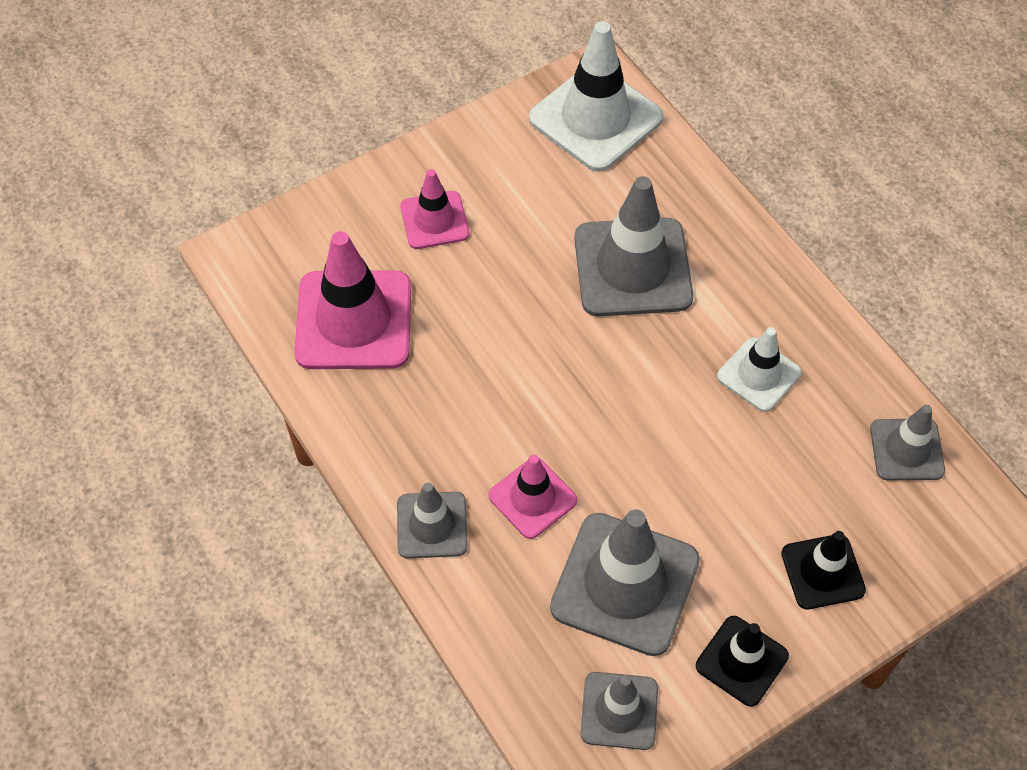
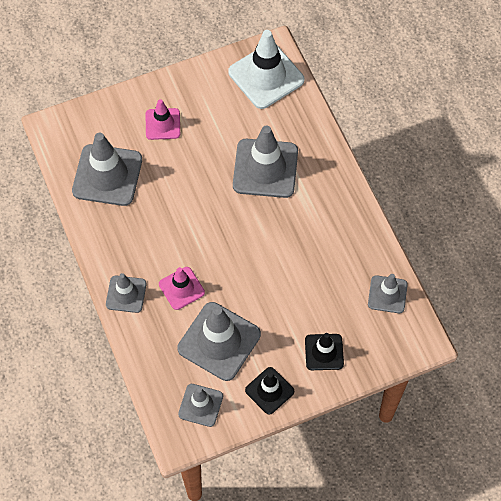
camera: 10 degrees right, 5 degrees up
pink traffic cone [294,231,411,369] -> grey traffic cone [72,133,142,206]
white traffic cone [717,327,802,412] -> none

